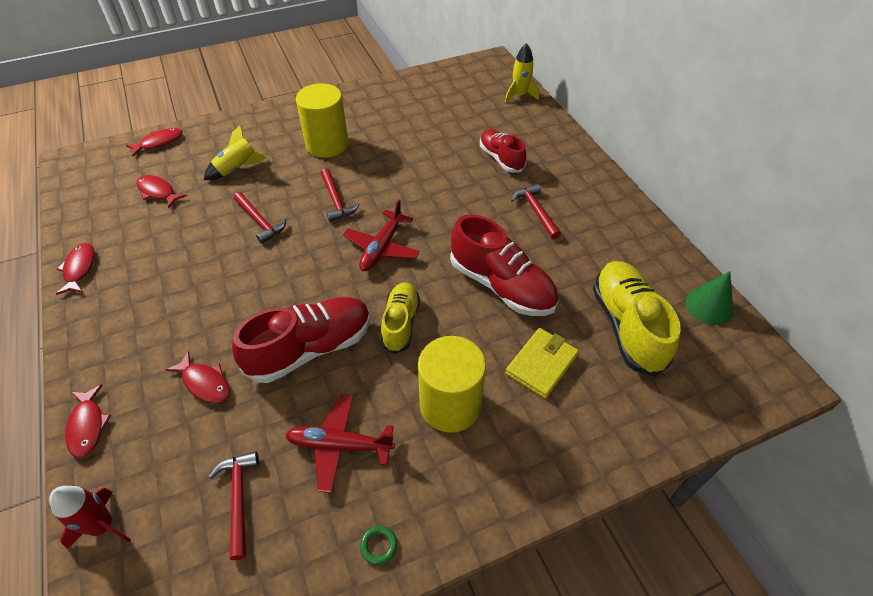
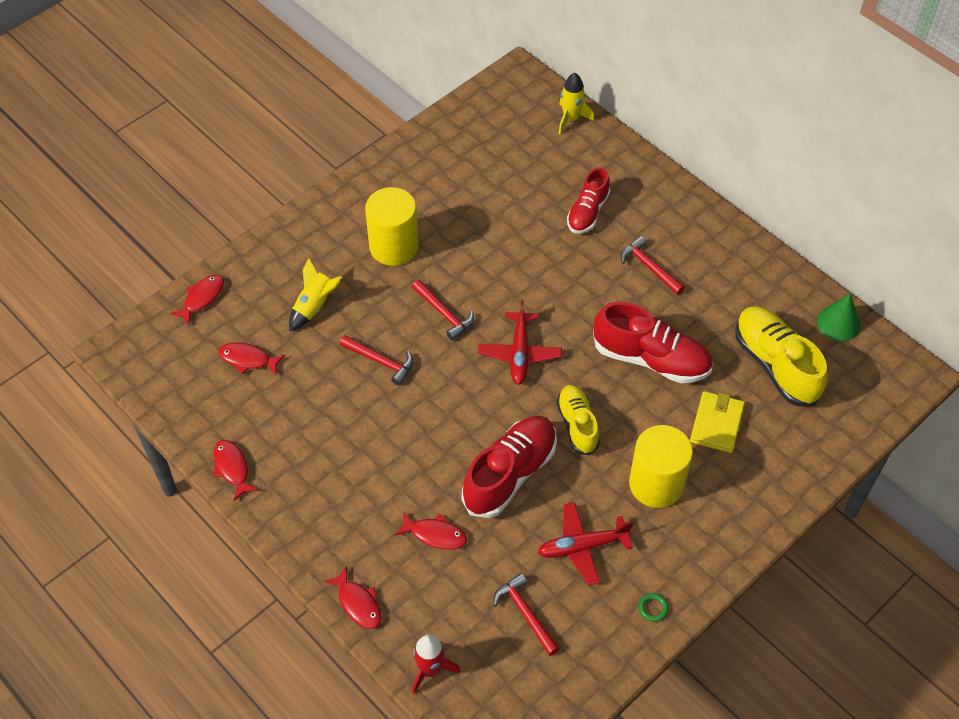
camera: 20 degrees left, 5 degrees up
red shoe [480,129,526,173] -> red shoe turned 105 degrees counterclockwise [567,167,610,234]

